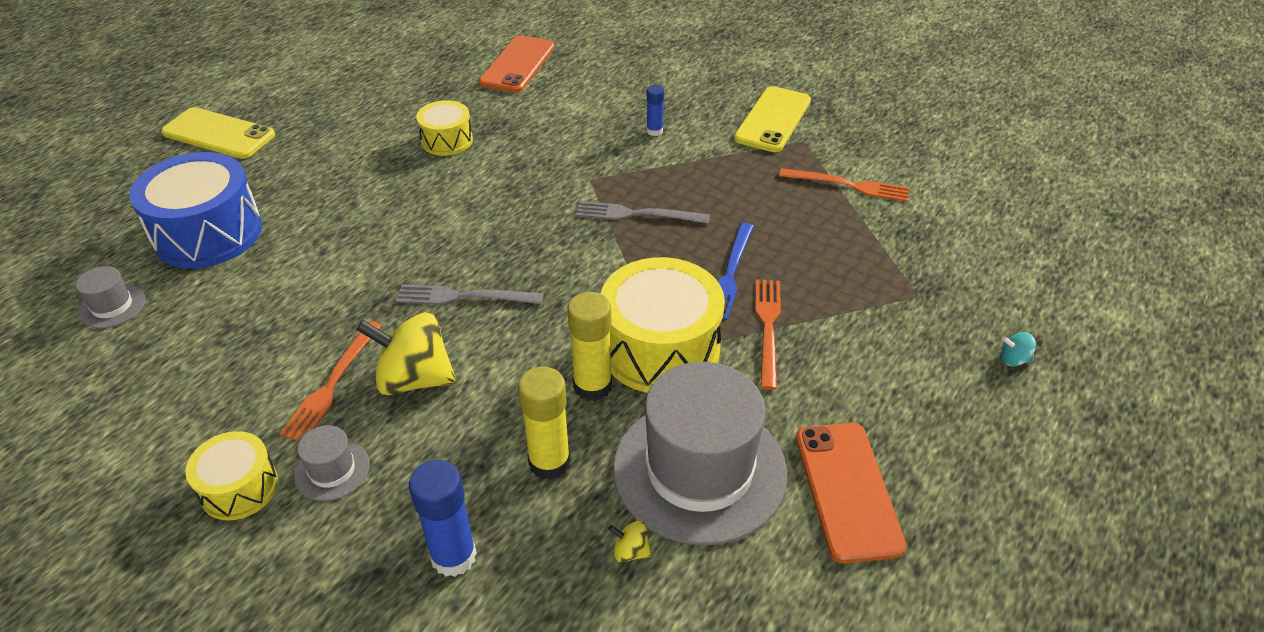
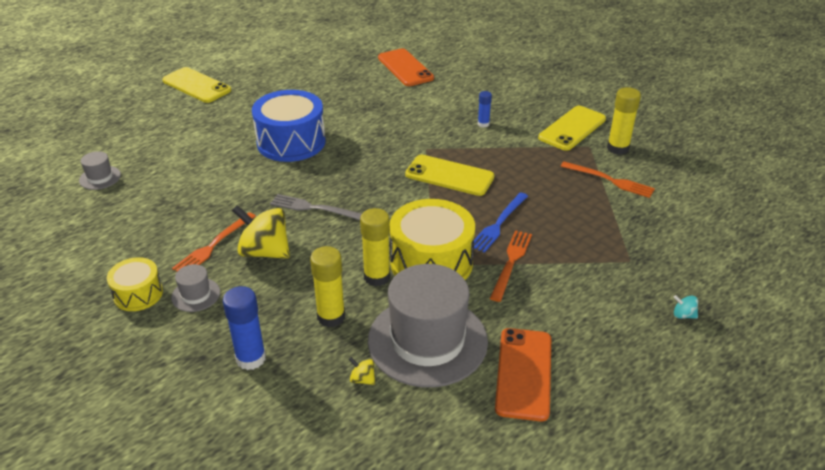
camera: 15 degrees right, 5 degrees down
blue drum [129,152,262,268] -> blue drum moved to [252,90,326,162]
yellow drum [416,100,473,156] -> none
orange phone [479,35,555,93] -> orange phone turned 60 degrees counterclockwise [378,49,434,86]
grey fork [576,201,710,224] -> yellow phone [405,155,494,196]
none -> yellow glue stick [607,87,641,155]

